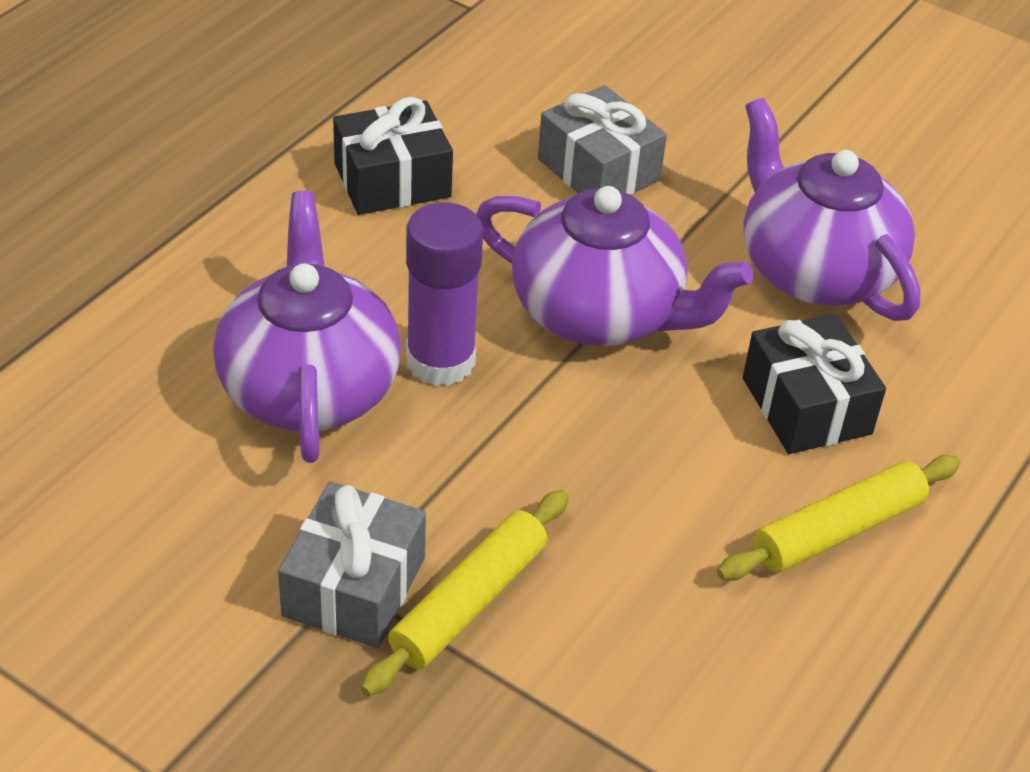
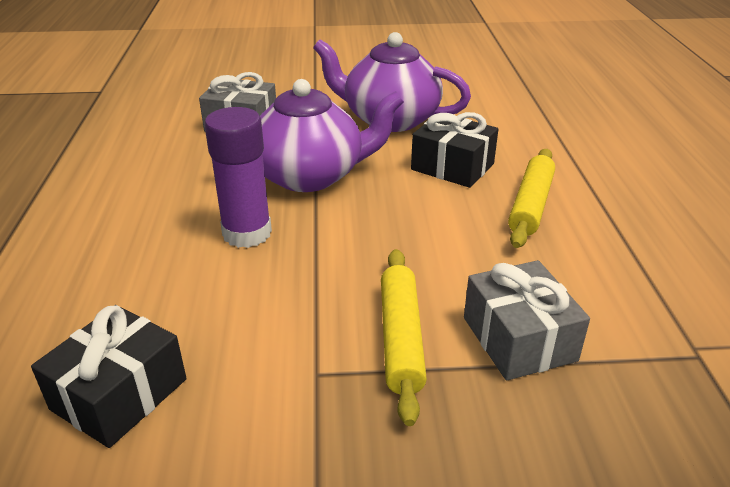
camera: 35 degrees left, 10 degrees down
purple teapot [213,191,401,463] -> none
grey gift [278,481,426,648] -> grey gift moved to [464,260,590,380]
black gift [333,97,453,215] -> black gift moved to [31,305,186,448]

